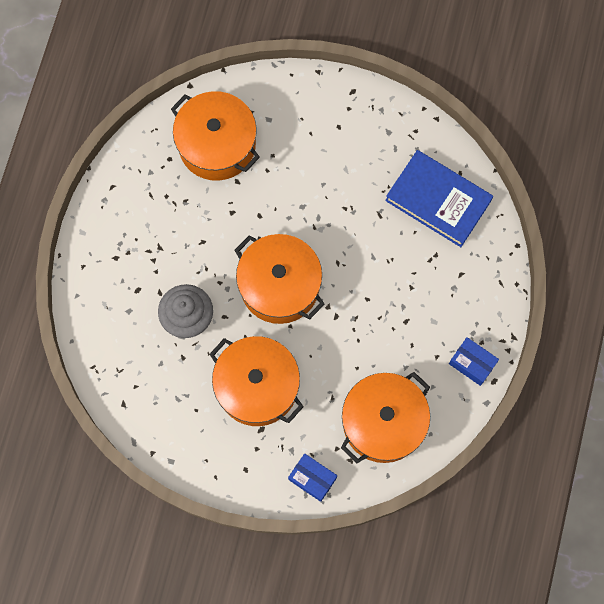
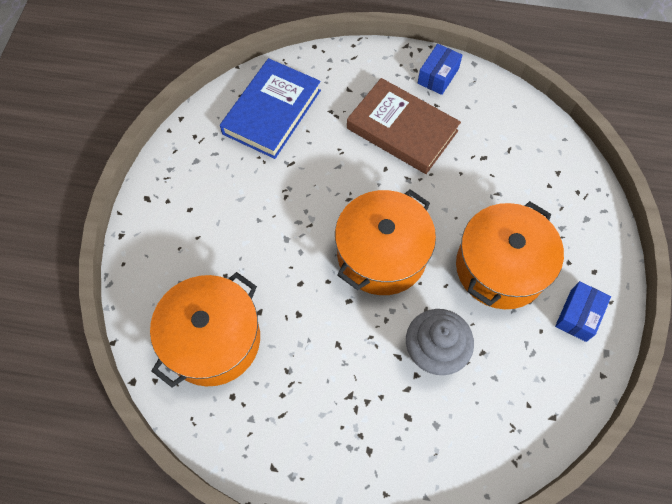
camera: 95 degrees left, 10 degrees down
blue box [288,453,337,502] -> blue box moved to [555,281,611,342]
orange pot [341,372,430,463] -> none
none -> brown book [347,78,461,174]

